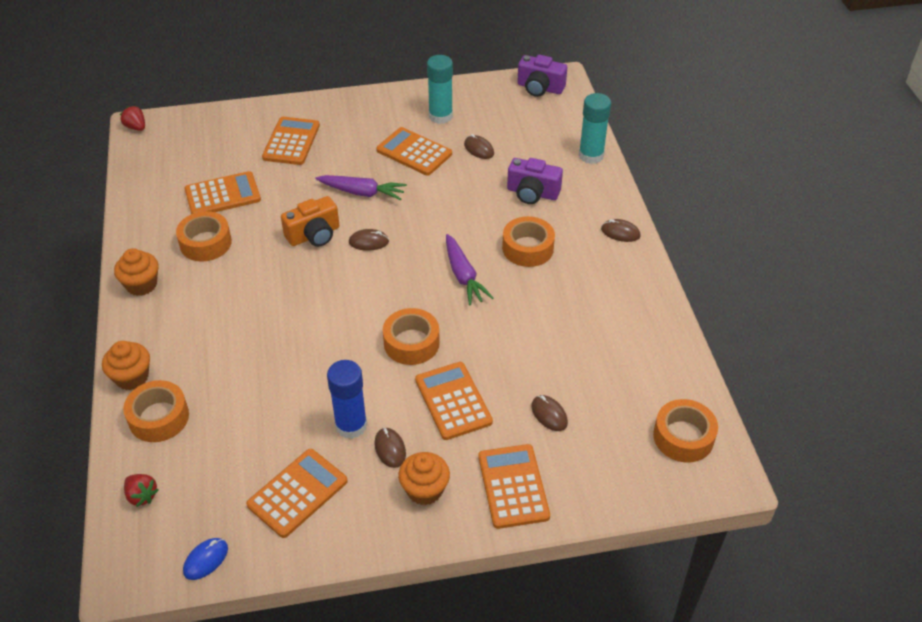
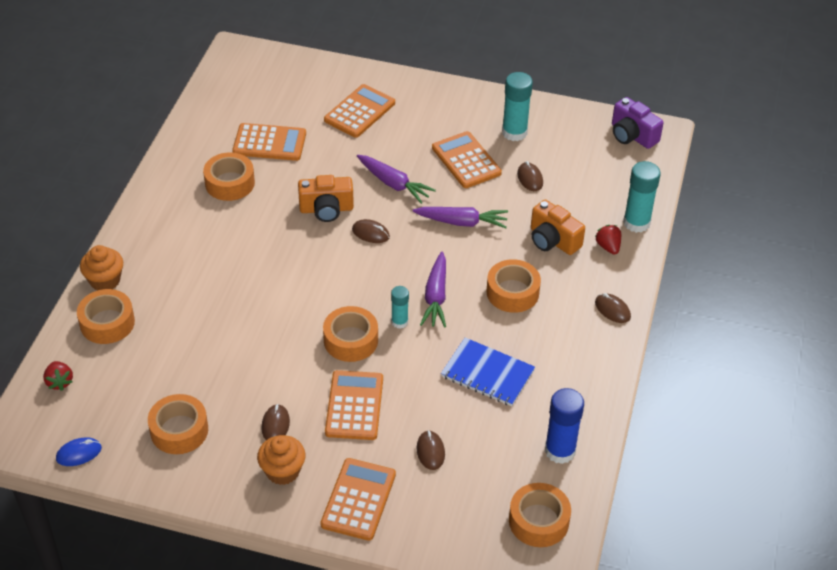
camera: 25 degrees right, 0 degrees up
orange cupcake [114,248,159,296] -> none
red strawberry [120,106,145,131] -> red strawberry moved to [595,225,621,255]
orange calculator [246,449,348,538] -> orange tape [148,394,208,454]
blue glue stick [327,360,367,439] -> blue glue stick moved to [545,388,584,464]
purple camera [507,158,563,204] -> orange camera [531,200,585,255]
none -> turquoise glue stick [391,286,409,329]
none -> purple carrot [412,207,508,228]
none -> blue notebook [441,338,535,406]

